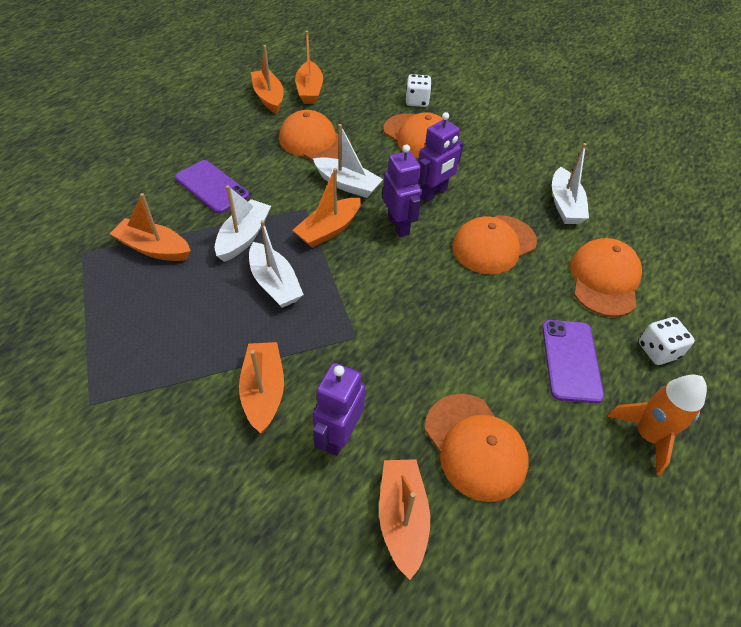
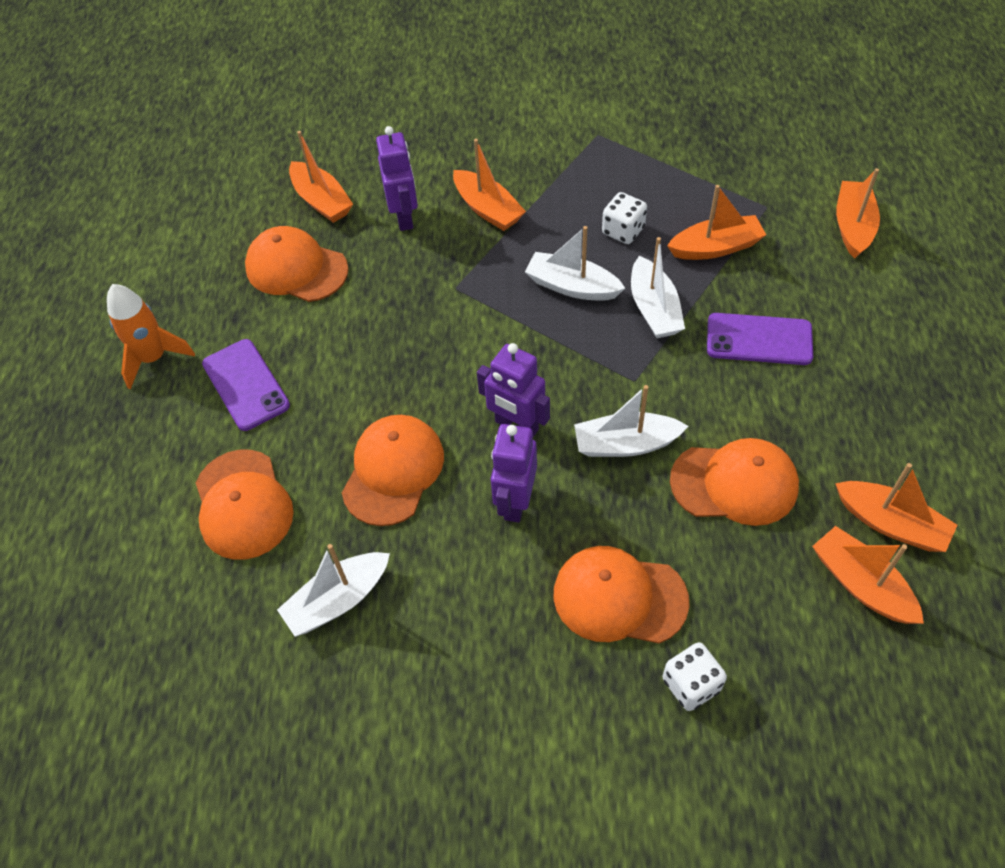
camera: 150 degrees right, 5 degrees up
orange boat [293,168,361,248] -> orange boat moved to [836,168,880,259]
white boat [552,143,589,224] -> white boat turned 90 degrees counterclockwise [277,544,390,637]
white dice [639,317,695,365] -> white dice moved to [602,192,647,244]

